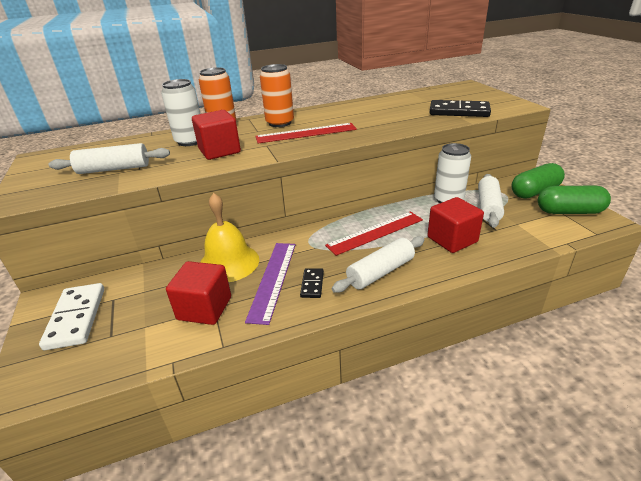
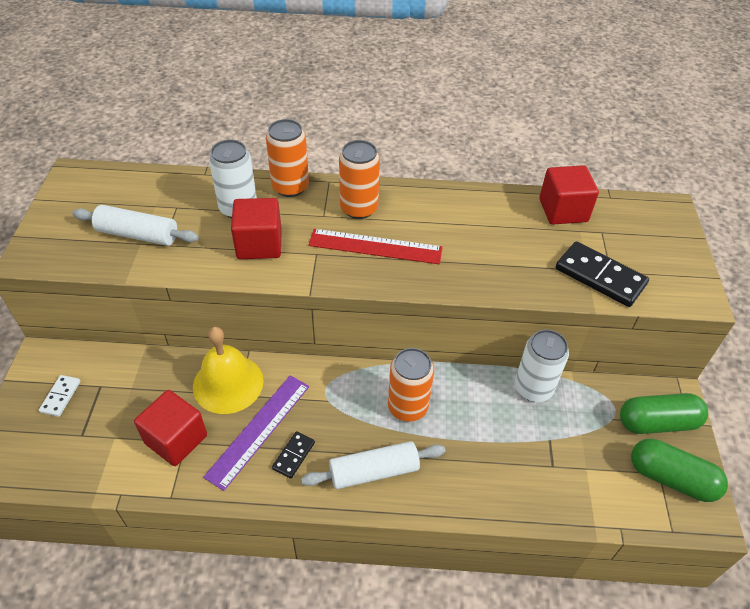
camera: 20 degrees right, 15 degrees up
white domino [39,283,104,350] -> white domino [39,375,81,417], size x0.53
red ruler [325,212,423,256] -> orange can [388,348,434,422]
red cube [427,197,484,253] -> red cube moved to [539,165,599,225]
white rolling pin [478,174,504,228] -> none

